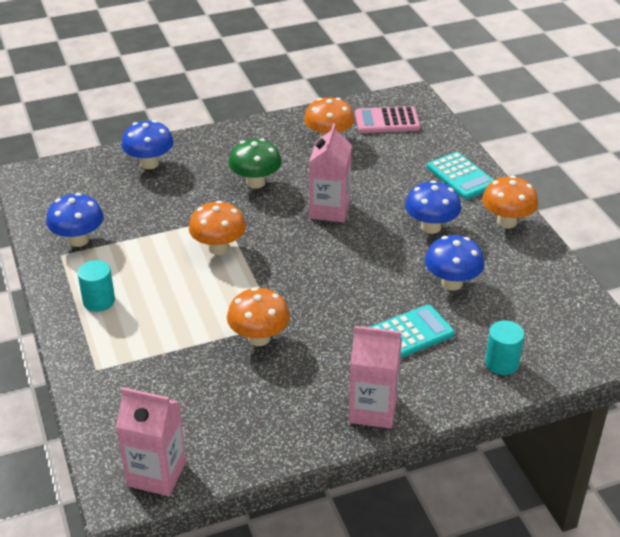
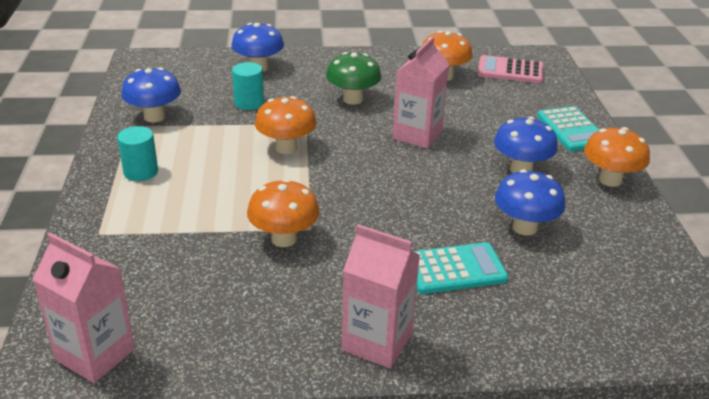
camera: 15 degrees right, 5 degrees down
turquoise cylinder [485,320,525,375] -> turquoise cylinder moved to [232,62,264,110]

